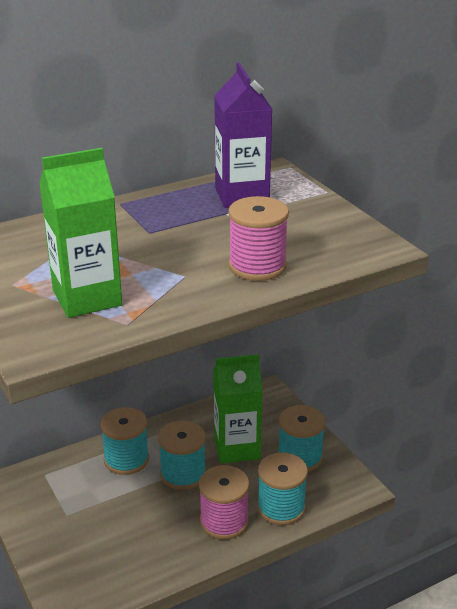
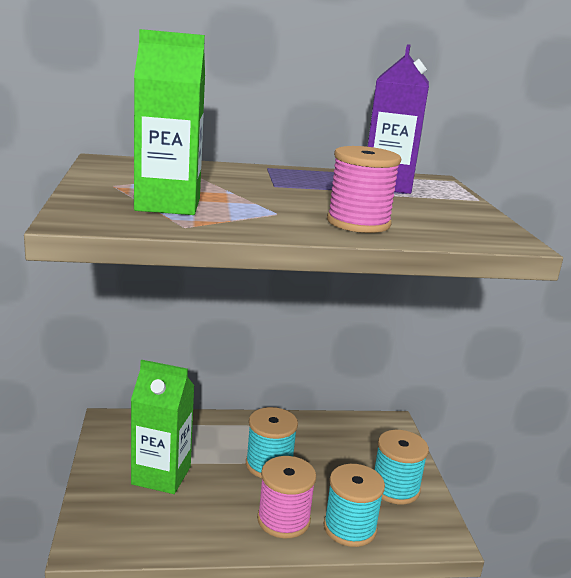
camera: 20 degrees right, 10 degrees down
turquoise spool [100,407,149,475] -> none
green carton [213,354,263,464] -> green carton moved to [131,360,194,494]

